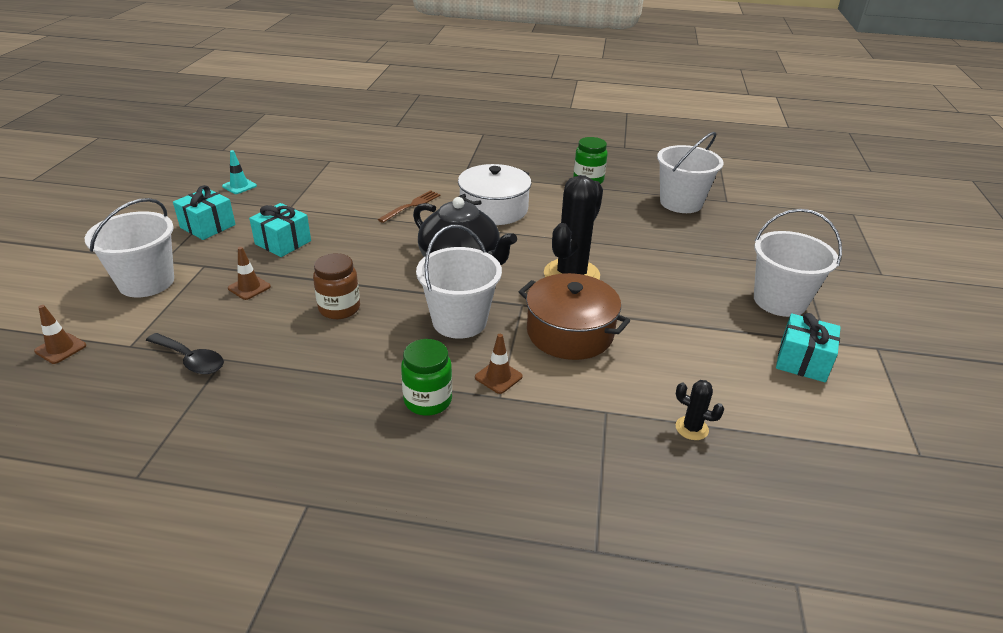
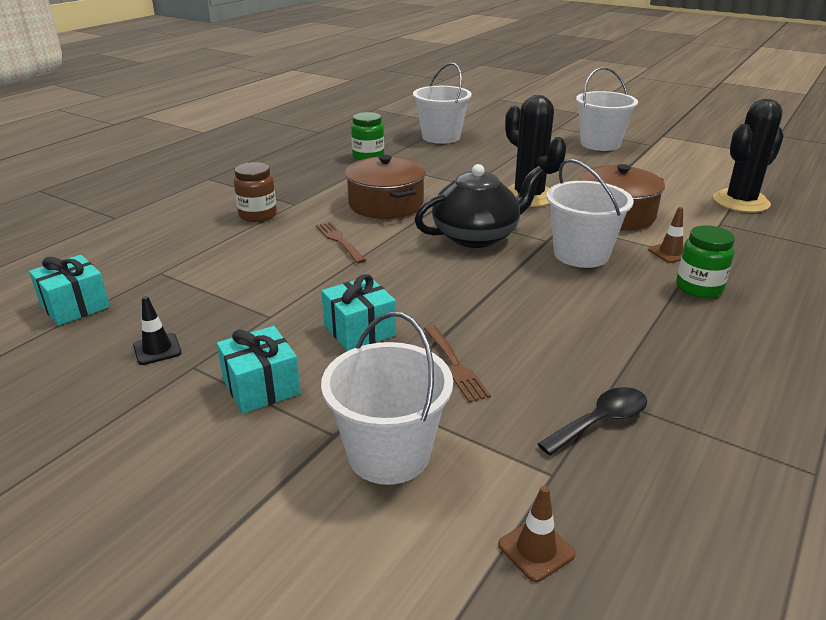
camera: 65 degrees left, 5 degrees down
turquoise traffic cone [222,150,257,194] -> black traffic cone [133,296,182,365]
brown traffic cone [228,247,271,300] -> brown fork [424,325,491,403]
brown jar [313,253,360,319] -> brown jar moved to [234,162,277,222]
white pot [458,164,531,225] -> brown pot [345,155,426,219]
black cactus [675,380,724,440] -> black cactus [713,99,784,212], size x2.23
turquoise gift [776,313,841,383] -> turquoise gift moved to [29,255,110,326]

